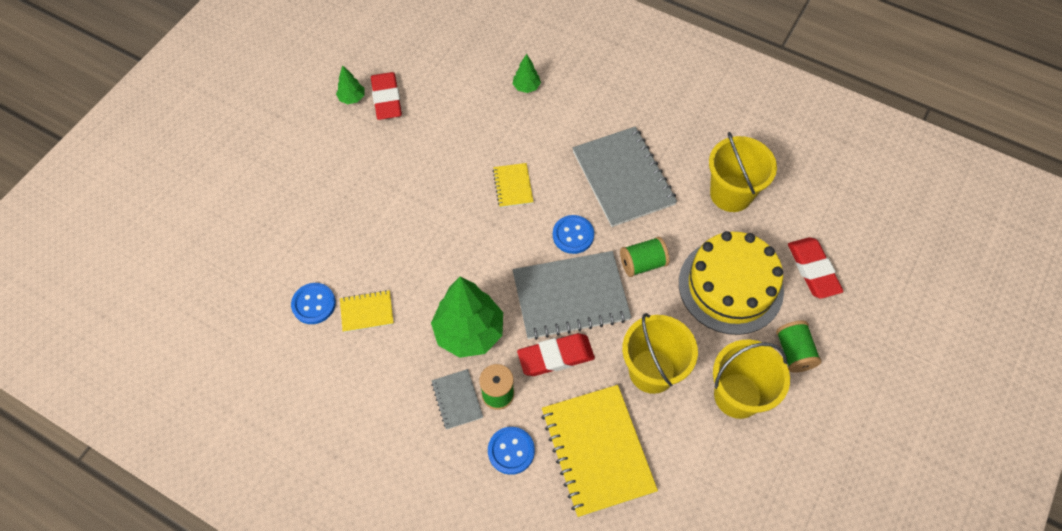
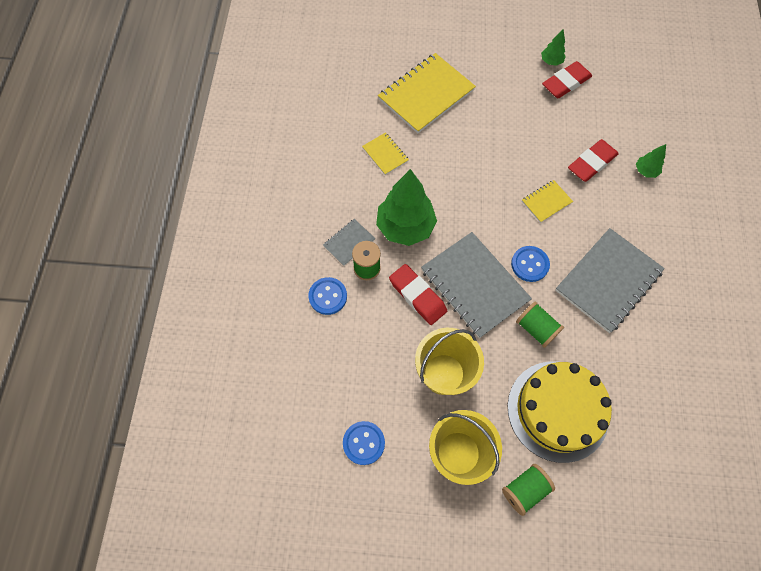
camera: 65 degrees right, 5 degrees up
blue button [291,283,336,324] -> blue button moved to [343,421,385,465]
yellow notebook [541,385,658,517] -> yellow notebook moved to [378,53,476,133]
yellow bucket [709,132,777,212] -> none
red eraser [788,237,844,299] -> red eraser moved to [568,139,619,182]

